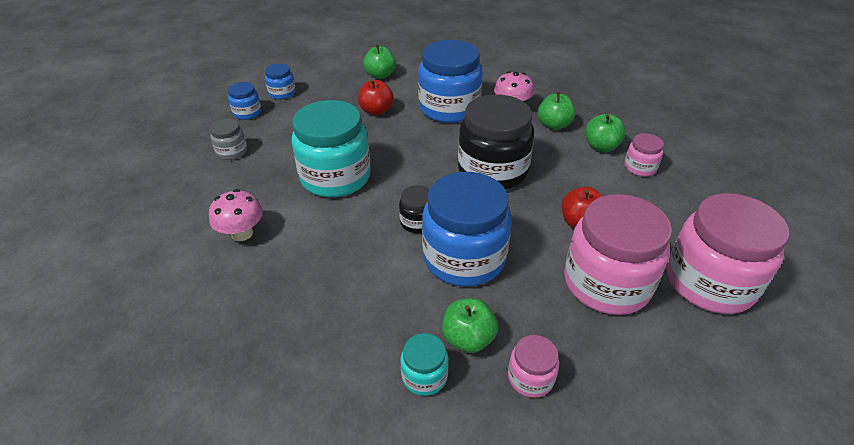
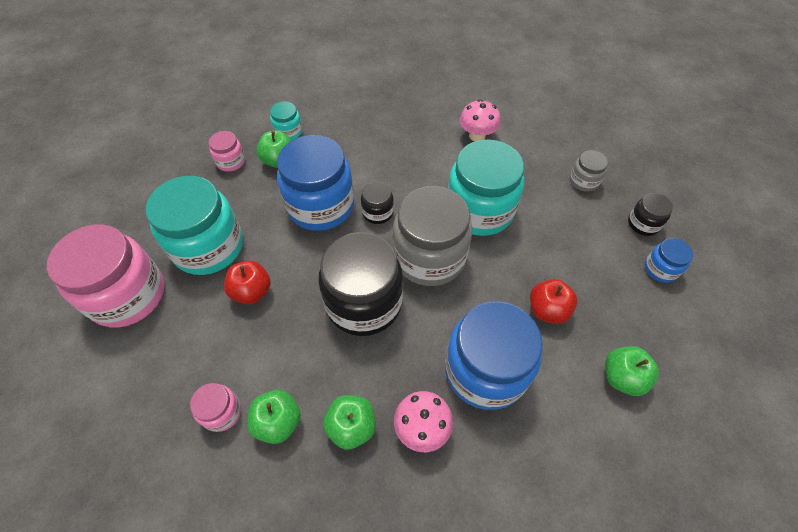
camera: 140 degrees right, 15 degrees up
blue jar [228,82,261,120] -> black jar [628,193,673,236]
pink jar [564,194,672,315] -> turquoise jar [146,176,243,275]
none -> grey jar [393,186,472,286]

